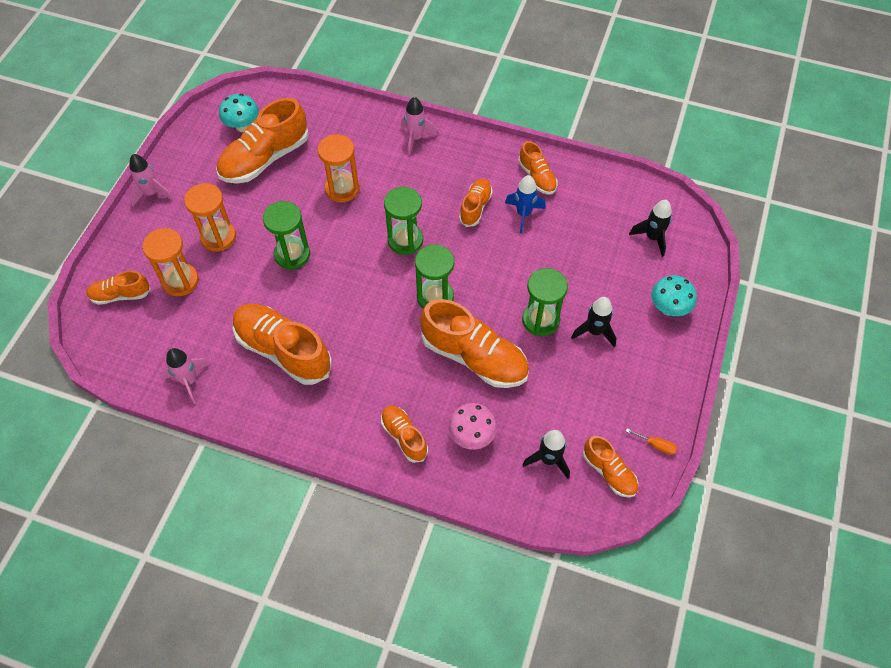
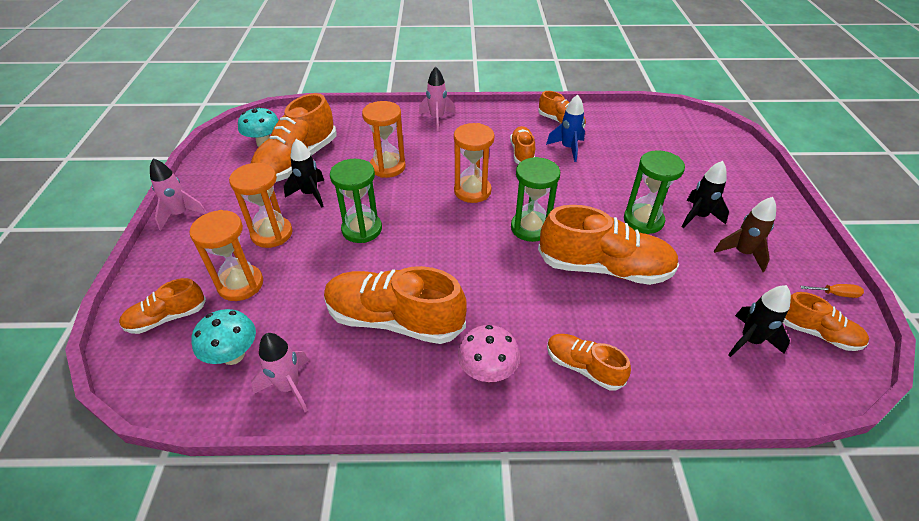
camera: 20 degrees left, 15 degrees down
green hourglass [384,187,423,255] -> orange hourglass [454,123,495,203]
pink mushroom [448,403,497,450] -> pink mushroom moved to [458,325,520,382]
black rocket [629,200,672,257] -> black rocket moved to [284,139,324,207]
turquoise mushroom [651,275,697,316] -> turquoise mushroom moved to [191,309,256,365]
none -> brown rocket [714,197,776,272]

